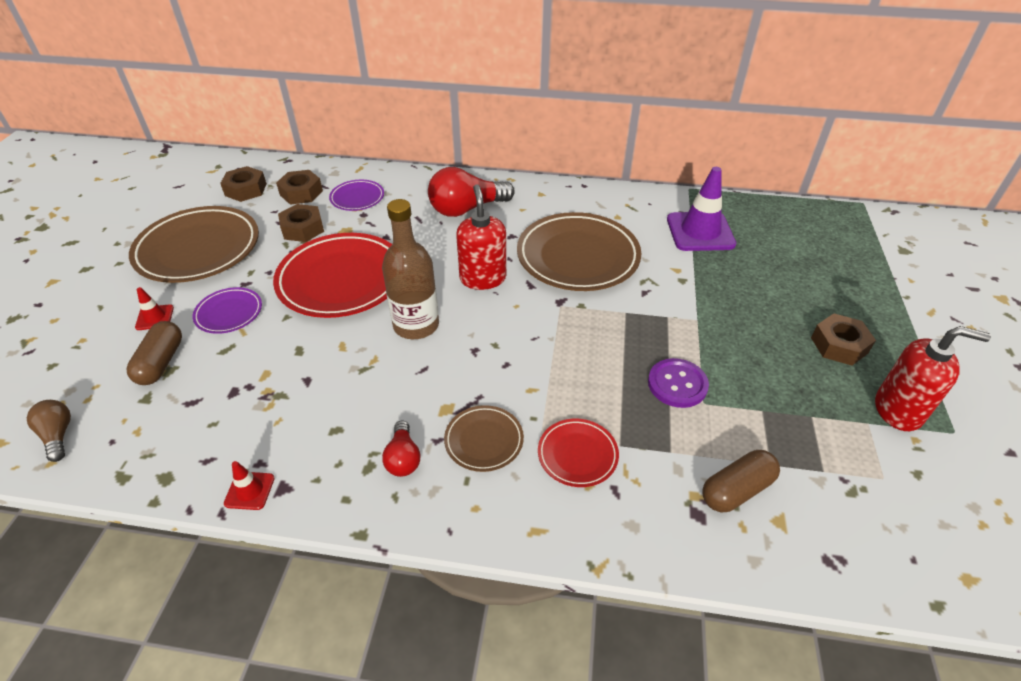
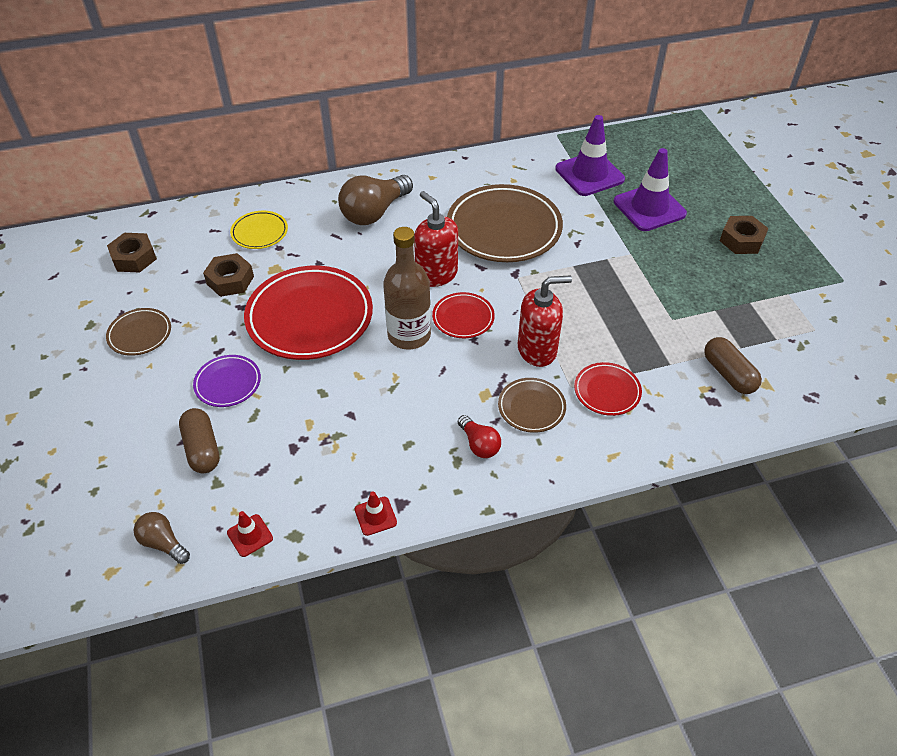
camera: 25 degrees left, 5 degrees up
brown plate [129,206,259,283] -> brown plate [106,308,171,356], size x0.49
red traffic cone [135,287,174,330] -> red traffic cone moved to [227,511,273,557]
brown nut [276,170,323,205] -> none
purple plate [329,180,384,211] -> yellow plate [230,211,288,249]
red light bulb [428,167,515,217] -> brown light bulb [338,175,413,225]
purple button [648,358,709,408] -> none
brown capsule [703,450,780,512] -> brown capsule turned 60 degrees counterclockwise [704,337,762,394]
red soap dispenser [875,326,991,431] -> red soap dispenser moved to [518,275,572,367]
none -> red plate [432,292,495,338]
none -> purple traffic cone [614,148,687,231]

